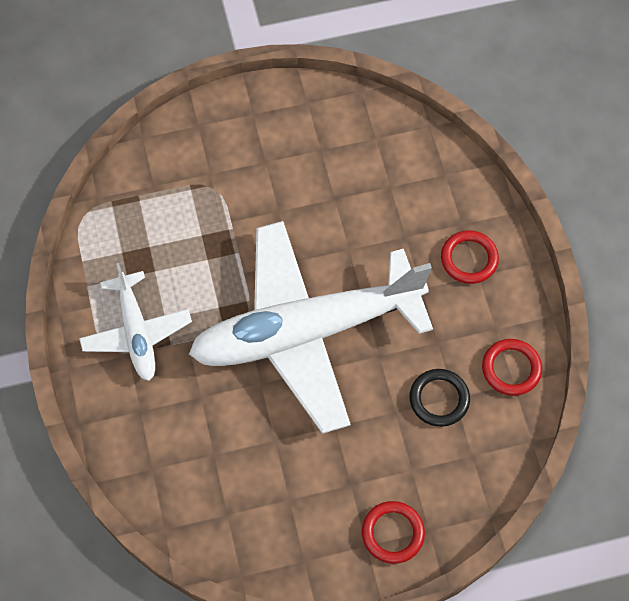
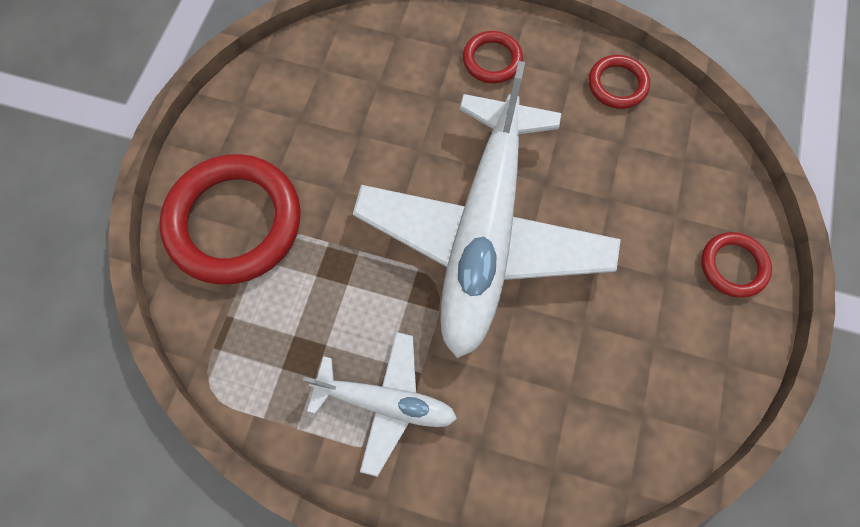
camera: 60 degrees left, 5 degrees up
black ring [409,369,470,427] -> none
none -> red ring [159,154,301,284]

